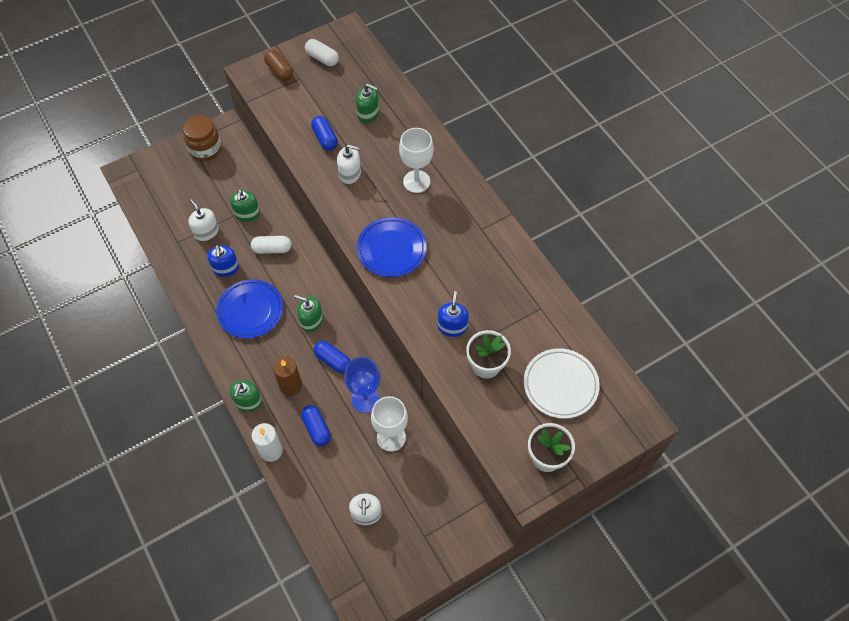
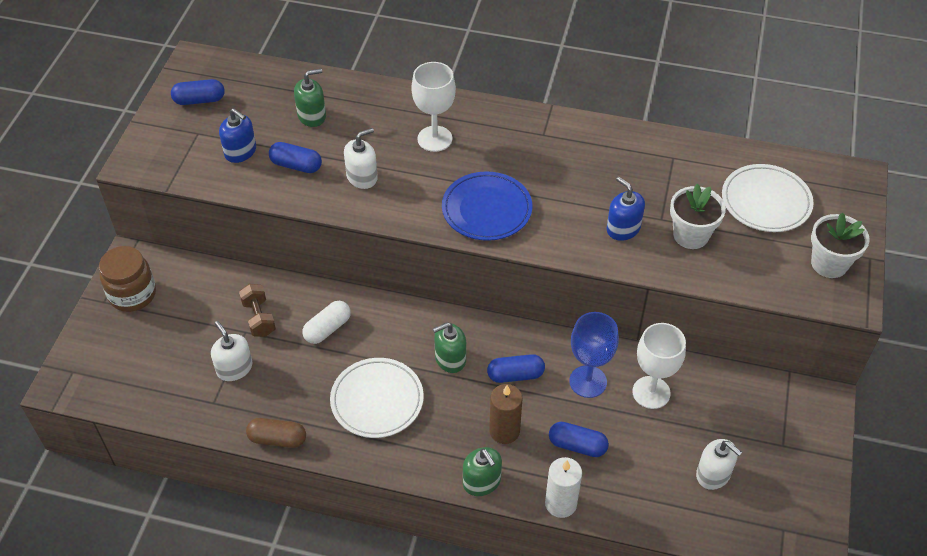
camera: 45 degrees left, 10 degrees down
white soap dispenser [188,199,219,241] -> white soap dispenser turned 45 degrees clockwise [211,321,252,381]
blue soap dispenser [207,245,239,277] -> blue soap dispenser moved to [219,108,256,163]
blue plate [216,279,283,338] -> white plate [330,358,424,438]
green soap dispenser [230,189,260,222] -> brown dumbbell [239,284,276,337]
brown capsule [264,50,293,81] -> brown capsule moved to [246,418,306,448]
white capsule [305,39,339,66] -> blue capsule [171,79,224,105]

